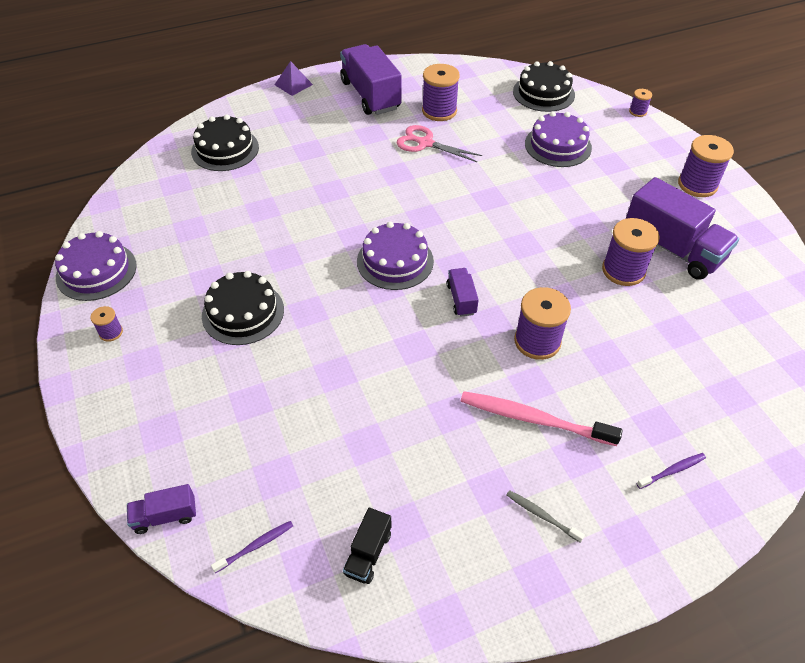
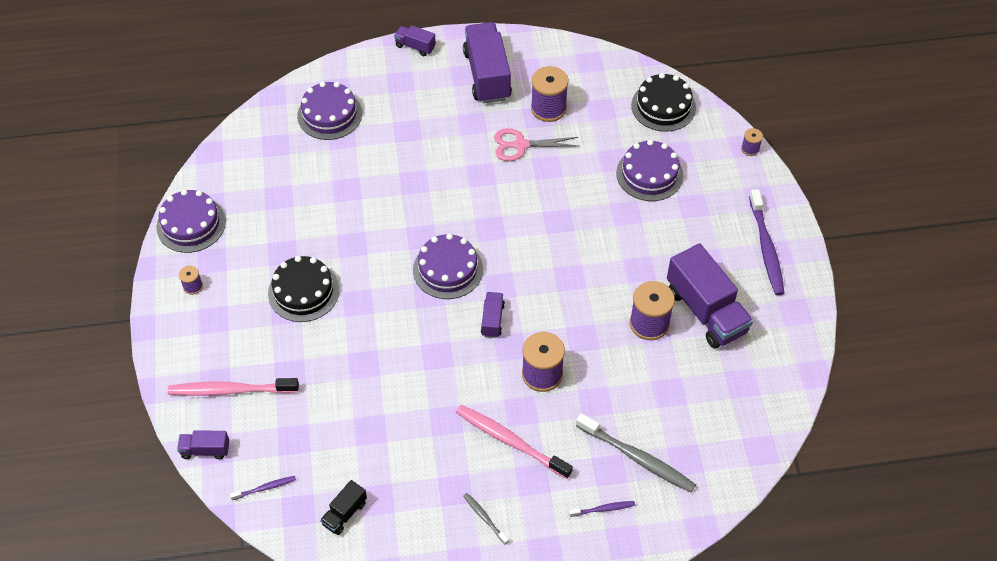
camera: 15 degrees right, 5 degrees up
black cake [191,114,259,171] -> purple cake [297,82,362,140]
purple pyramid [274,61,313,96] -> purple truck [394,25,436,56]
pink scissors [397,125,482,162] -> pink scissors turned 45 degrees counterclockwise [494,128,579,161]
purple spool [678,135,734,197] -> purple toothbrush [749,189,784,295]
none -> pink toothbrush [168,378,299,396]
none -> grey toothbrush [576,413,696,493]

